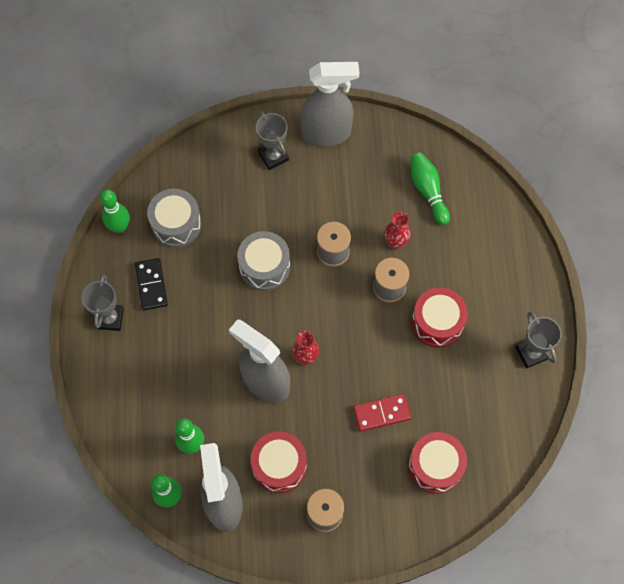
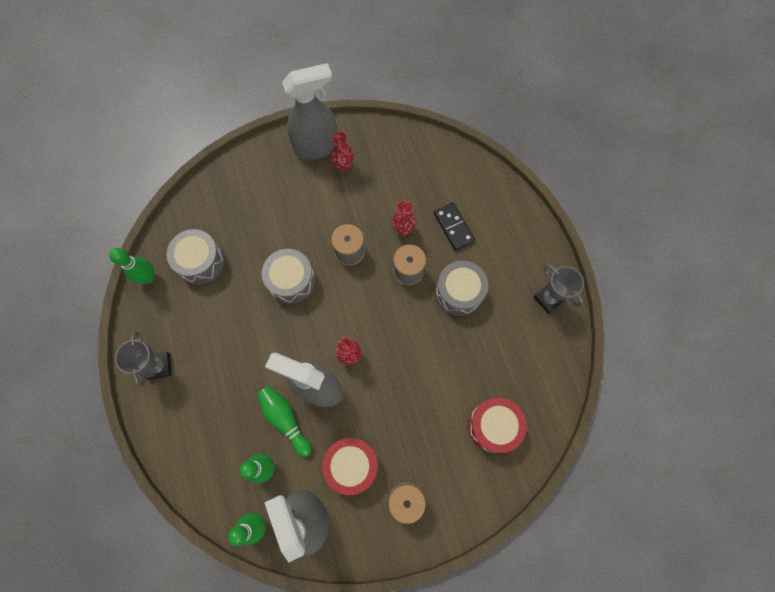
camera: 15 degrees left, 5 degrees up
black domino [135,258,168,310] -> black domino moved to [434,202,475,251]
grey trophy [256,111,289,170] -> none
red domino [353,394,411,432] -> none
green bowling pin [410,153,450,225] -> green bowling pin moved to [257,386,311,457]
red drum [412,287,468,347] -> grey drum [436,261,488,316]
none -> red vase [331,132,354,172]

